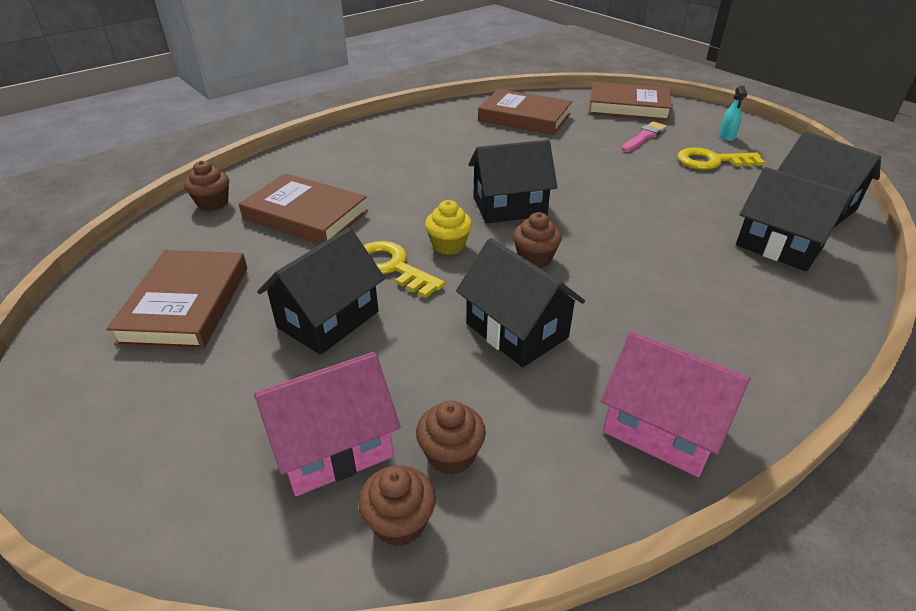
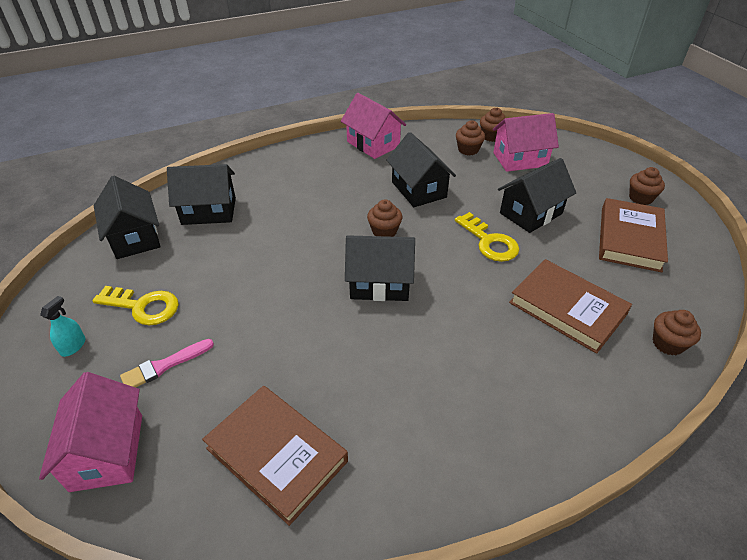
camera: 165 degrees left, 5 degrees up
yellow cupcake [425,200,472,255] -> none
brown book [588,82,672,121] -> pink house [39,372,142,492]
black house [736,167,852,271] -> black house turned 60 degrees counterclockwise [167,164,236,225]
none -> brown cupcake [629,167,665,205]

